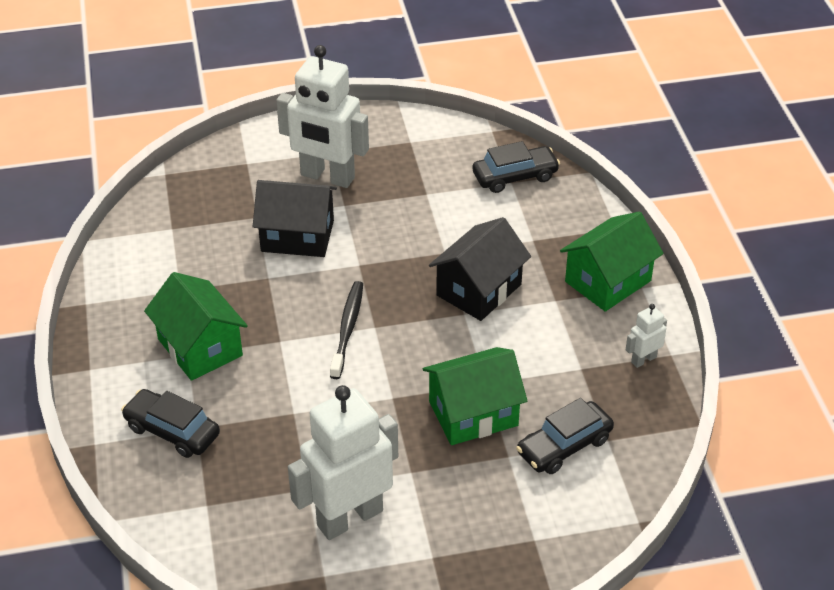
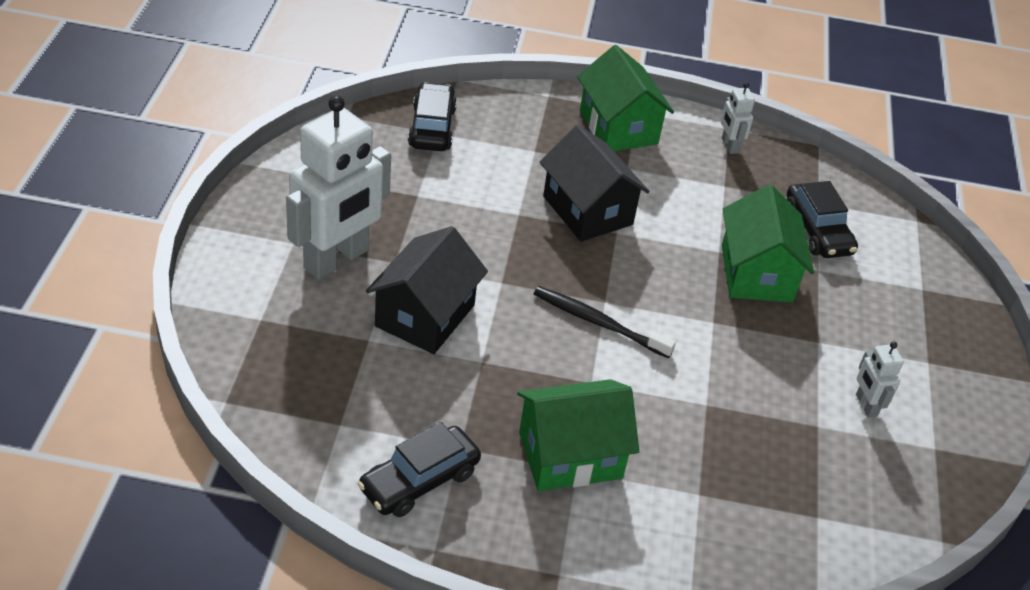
camera: 75 degrees left, 0 degrees up
black car [121,389,220,458] -> black car moved to [358,422,481,517]
white robot [288,385,398,540] -> white robot [856,342,904,418], size x0.44

